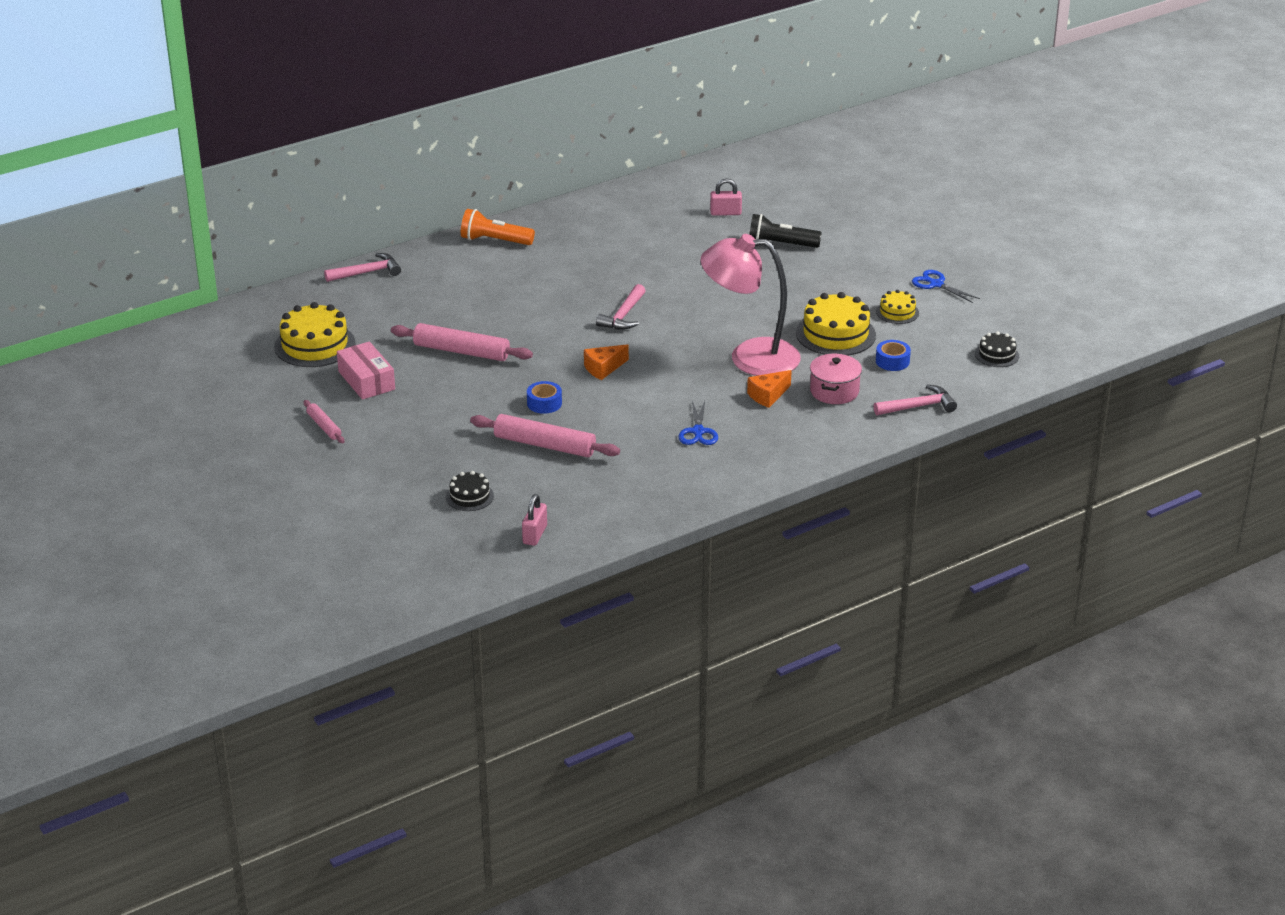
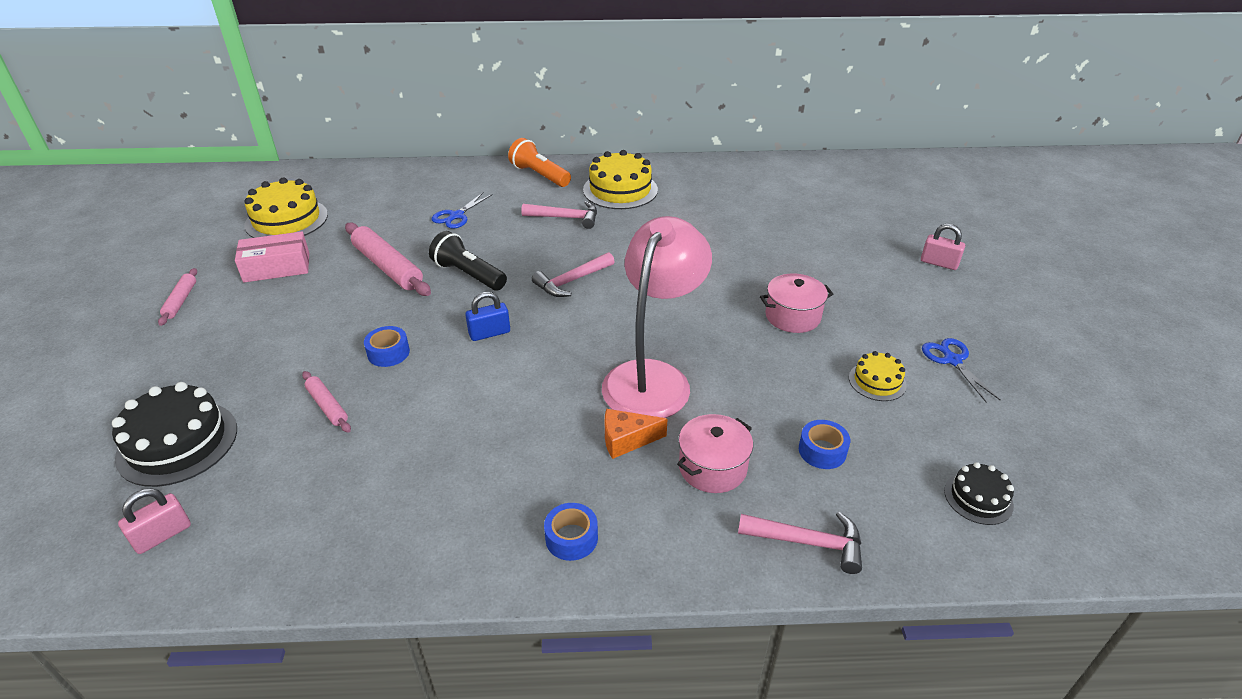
camera: 30 degrees right, 5 degrees up
pink hammer [324,253,401,282] -> pink hammer moved to [521,201,597,229]
pink box [337,342,395,400] -> pink box turned 75 degrees clockwise [235,232,309,283]
black cake [446,471,494,511] -> black cake [112,382,237,487], size x1.83
pink rolling pin [470,414,620,457] -> pink rolling pin [302,371,351,433], size x0.54
orange cheese [584,344,629,380] -> blue padlock [465,292,510,341]
blue scissors [678,401,718,445] -> blue scissors moved to [432,192,493,229]
pink lamp [701,234,801,376] -> pink lamp turned 75 degrees clockwise [602,216,712,418]
pink padlock [710,179,742,216] -> pink padlock moved to [921,224,965,270]
black flashlight [749,214,822,248] -> black flashlight moved to [429,231,507,290]
yellow cake [796,292,876,356] -> yellow cake moved to [583,150,658,209]
none -> blue tape [544,503,598,561]
none -> pink pot [760,273,833,333]

